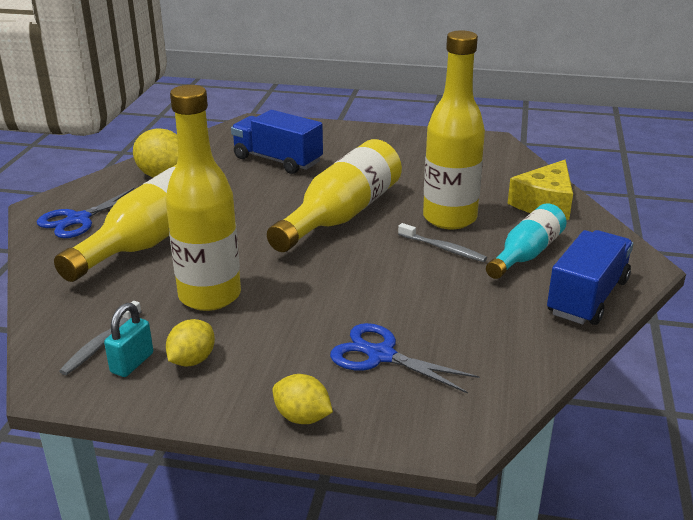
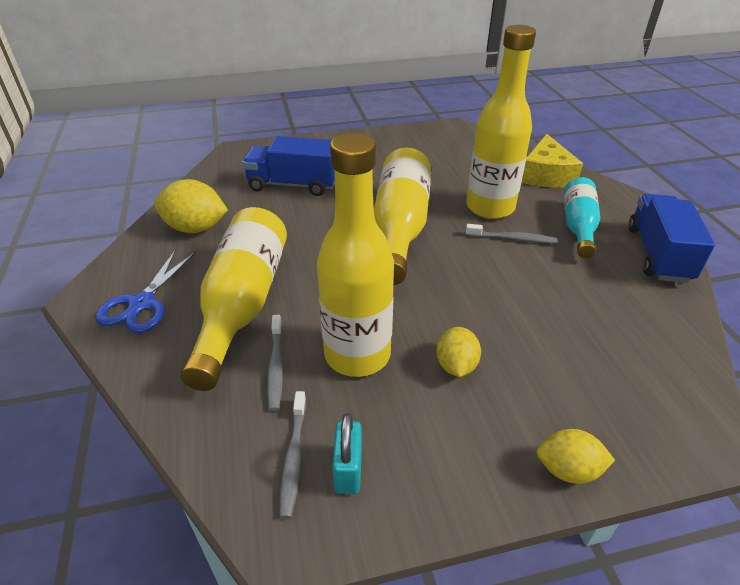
camera: 25 degrees left, 10 degrees up
yellow lemon [166,319,215,366] -> yellow lemon moved to [436,327,481,377]
blue scissors [330,323,480,394] -> none
none -> grey toothbrush [267,315,283,411]

